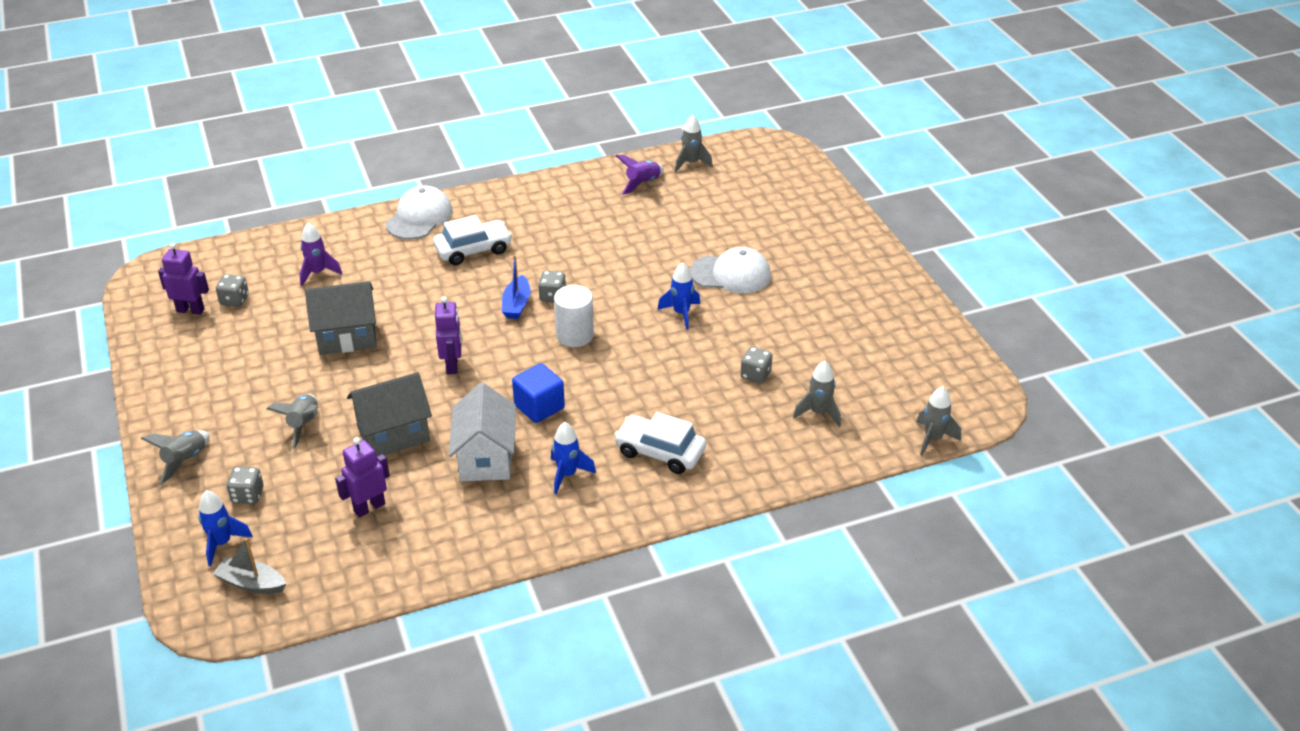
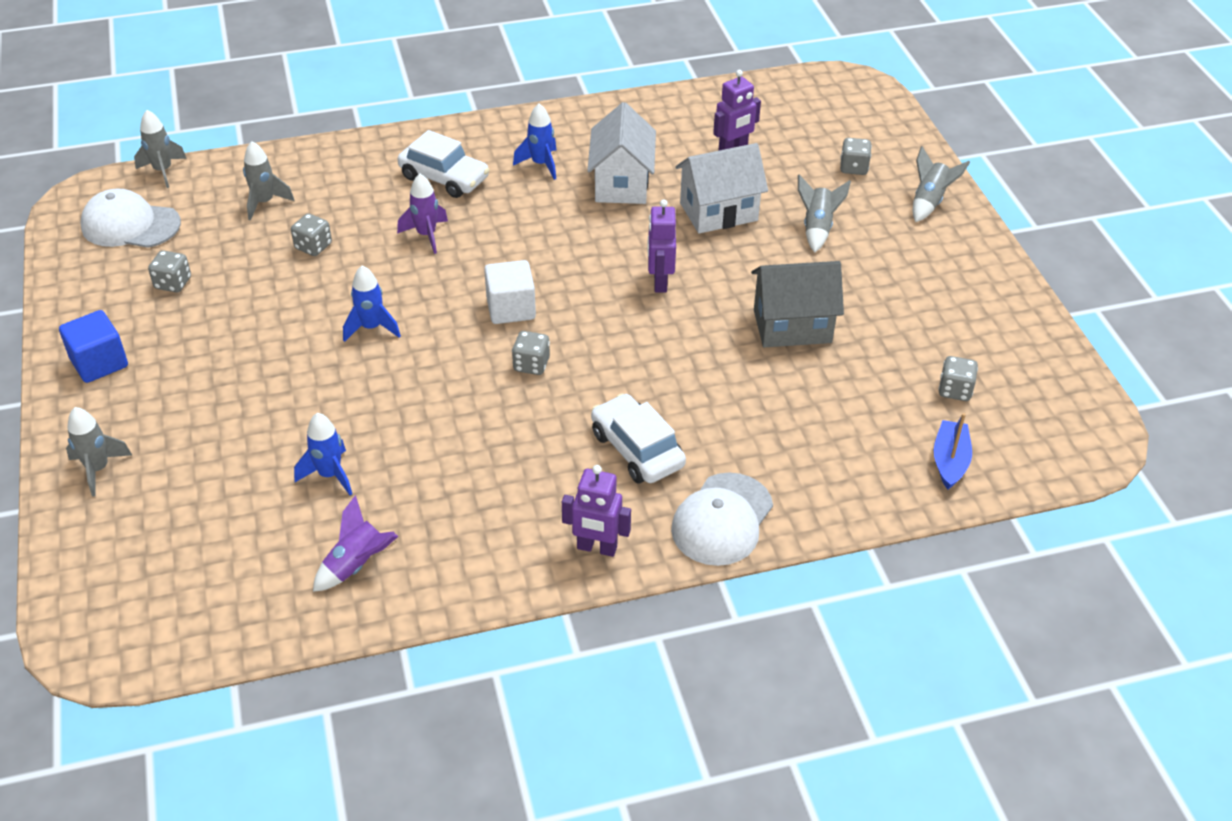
camera: 175 degrees left, 5 degrees up
purple robot [158,243,209,315] -> purple robot moved to [562,465,631,557]
blue rocket [198,490,253,566] -> blue rocket moved to [294,413,352,495]
grey boat [213,538,286,594] -> none
purple rocket [300,223,342,286] -> purple rocket moved to [397,174,448,254]
grey house [347,372,432,457] -> white house [675,143,768,234]
white car [433,215,512,265] -> white car turned 75 degrees clockwise [591,393,686,483]
blue boat [502,255,530,319] -> blue boat moved to [934,413,972,489]
blue cube [512,363,565,423] -> blue cube moved to [59,310,128,383]
white cylinder [554,285,594,347] -> white cube [484,260,536,324]
grey rocket [675,115,713,172] -> grey rocket moved to [66,407,132,497]
white cap [690,247,771,293] -> white cap moved to [80,189,181,248]
none -> grey dice [148,250,191,292]

